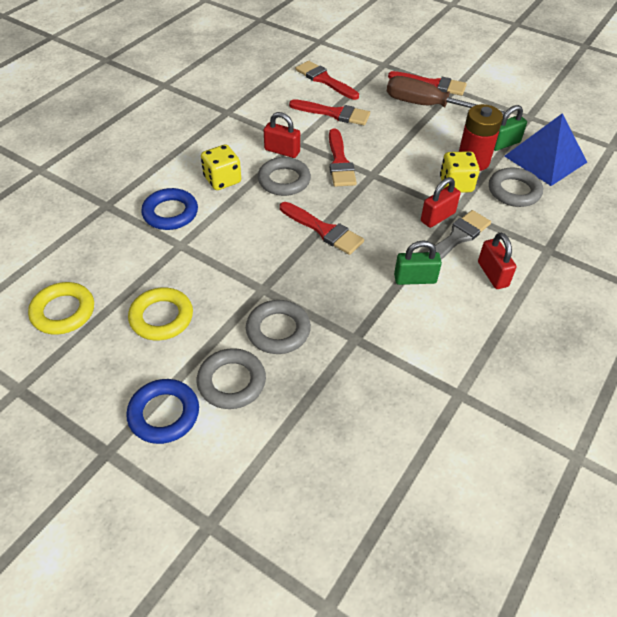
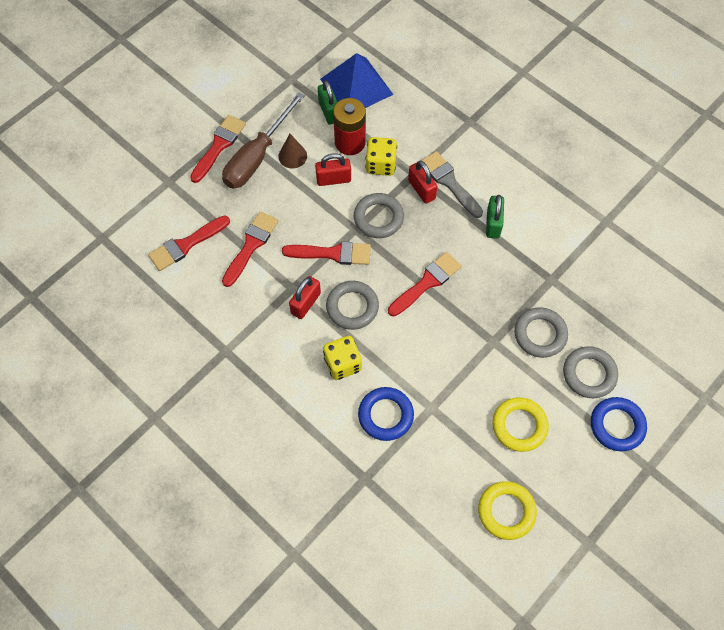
camera: 80 degrees left, 15 degrees up
red padlock [478,233,516,289] -> red padlock moved to [315,153,351,186]
grey ring [489,167,543,207] -> grey ring moved to [354,193,404,238]
none -> brown cone [278,134,307,169]

